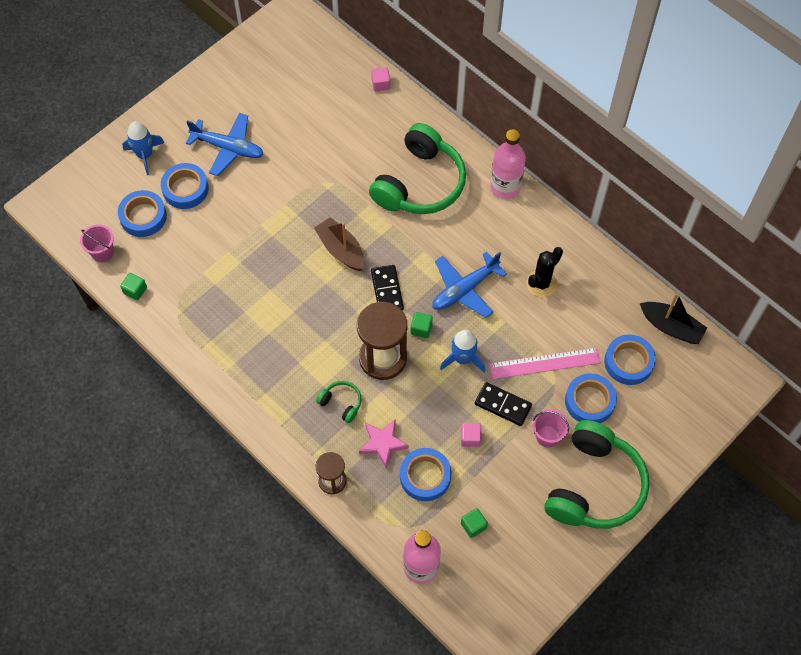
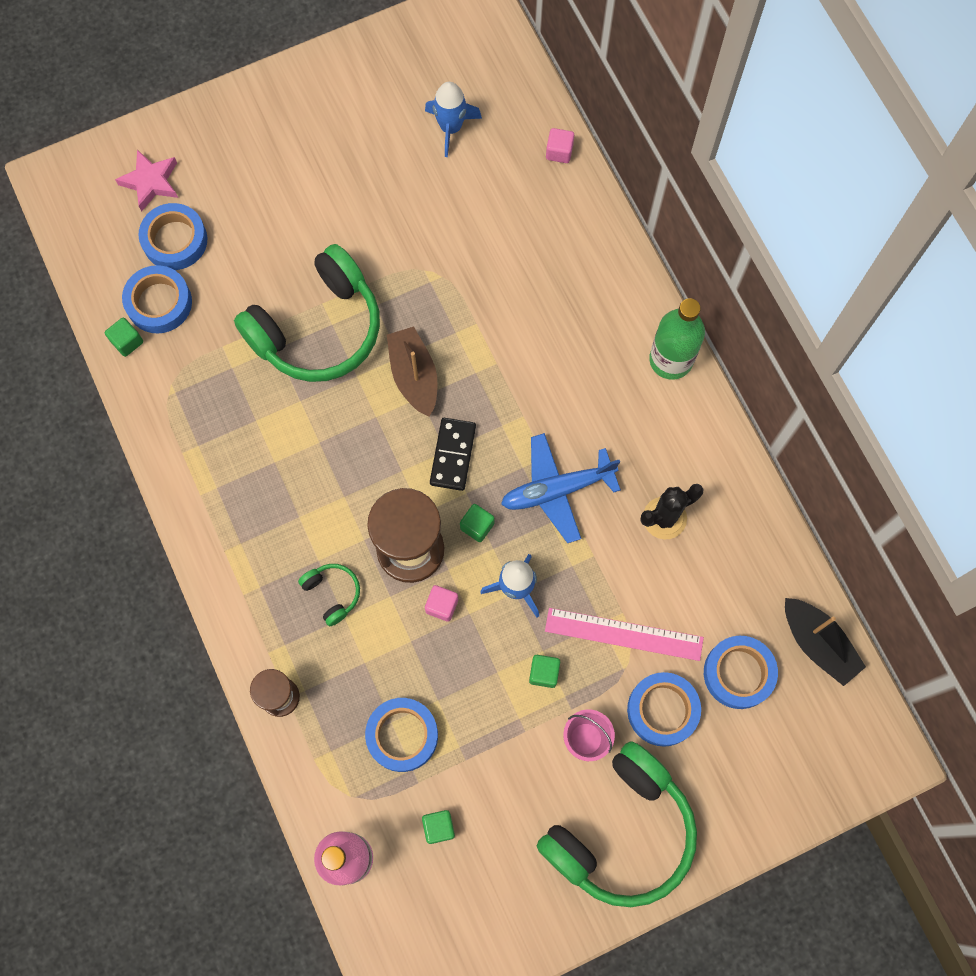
camera: 20 degrees right, 10 degrees up
pink bucket [80,224,114,262] -> none
blue rocket [122,121,164,175] -> blue rocket moved to [425,82,482,157]
blue tape [161,163,209,209] -> blue tape moved to [122,265,192,333]
blue plane [186,113,264,176] -> none
pink star [359,419,409,467] -> pink star moved to [115,150,178,211]
green headphones [369,123,466,214] -> green headphones moved to [234,244,380,382]
pink cube [461,423,481,447] -> pink cube moved to [425,585,458,622]
black domino [475,382,532,426] -> green cube [529,655,560,688]
pink bottle [490,129,526,199] -> green bottle [649,298,705,380]

